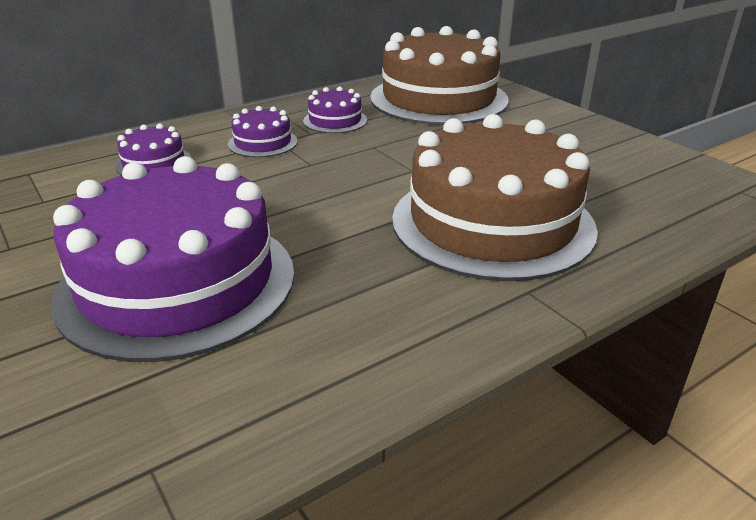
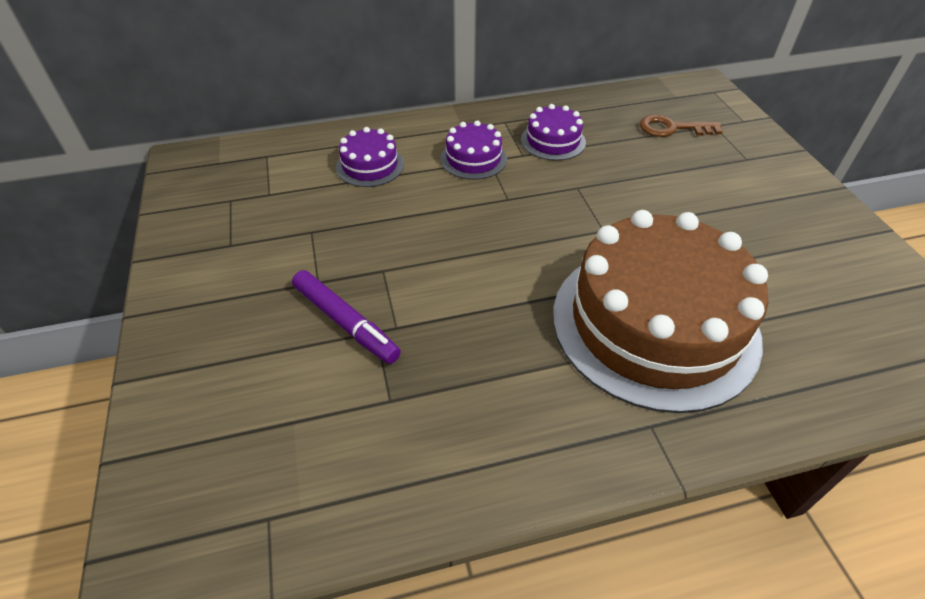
camera: 20 degrees right, 15 degrees up
purple cake [51,156,294,362] -> purple marker [292,270,401,364]
brown cake [370,26,509,125] -> brown key [640,115,723,137]

